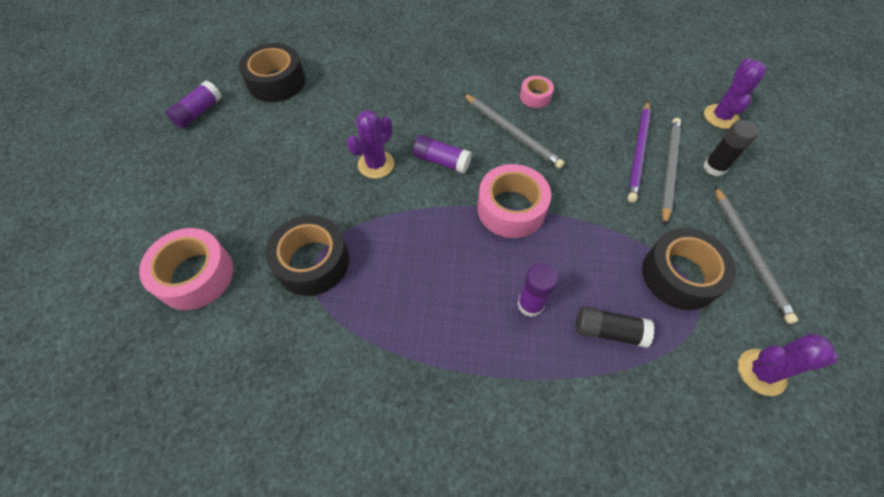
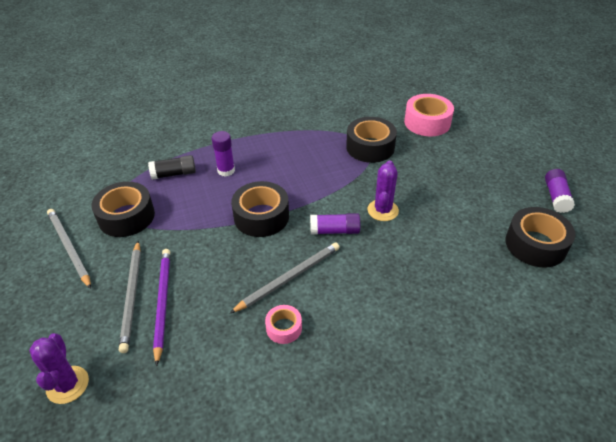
camera: 155 degrees right, 15 degrees down
grey pencil [463,94,565,169] -> grey pencil turned 120 degrees clockwise [230,242,340,313]
pink tape [477,164,551,238] -> black tape [231,181,289,237]
black glue stick [703,120,759,176] -> none
purple cactus [738,333,838,396] -> none

